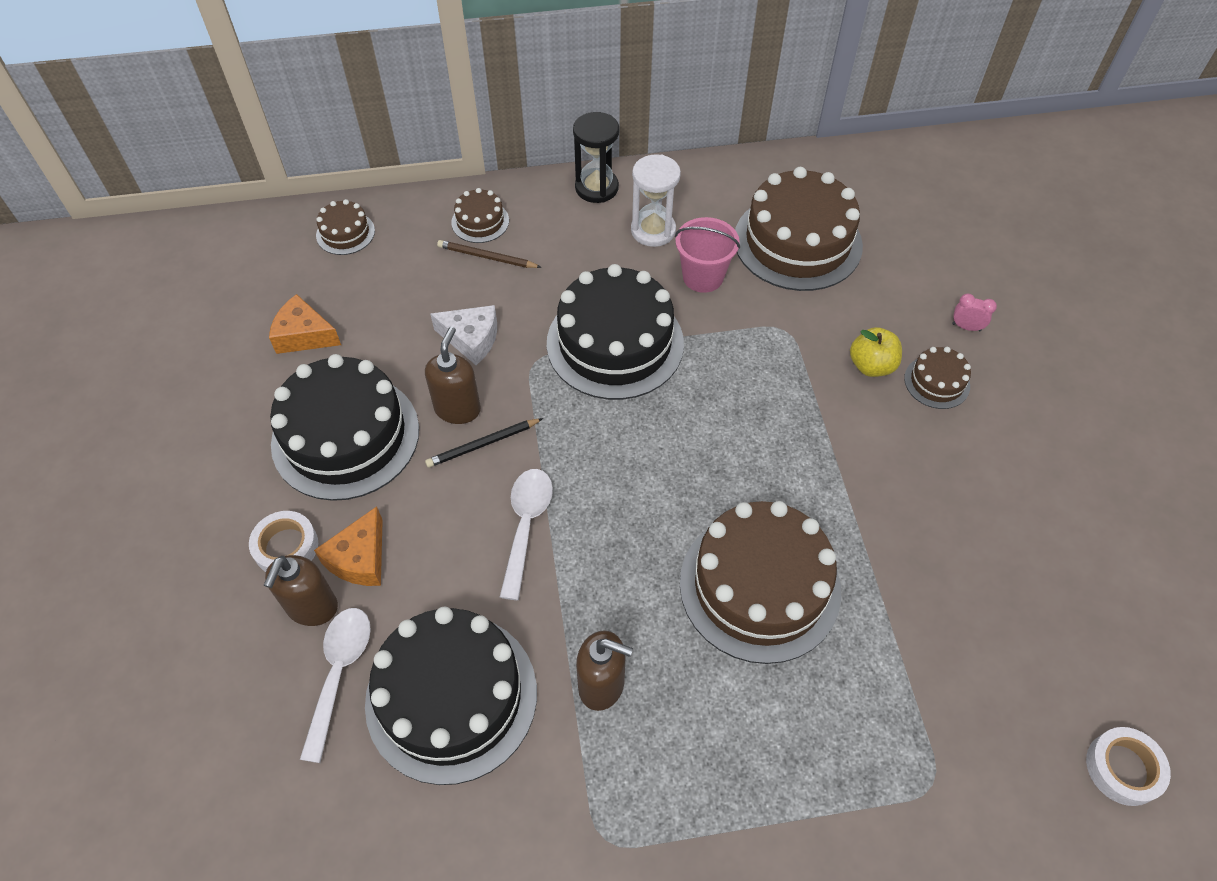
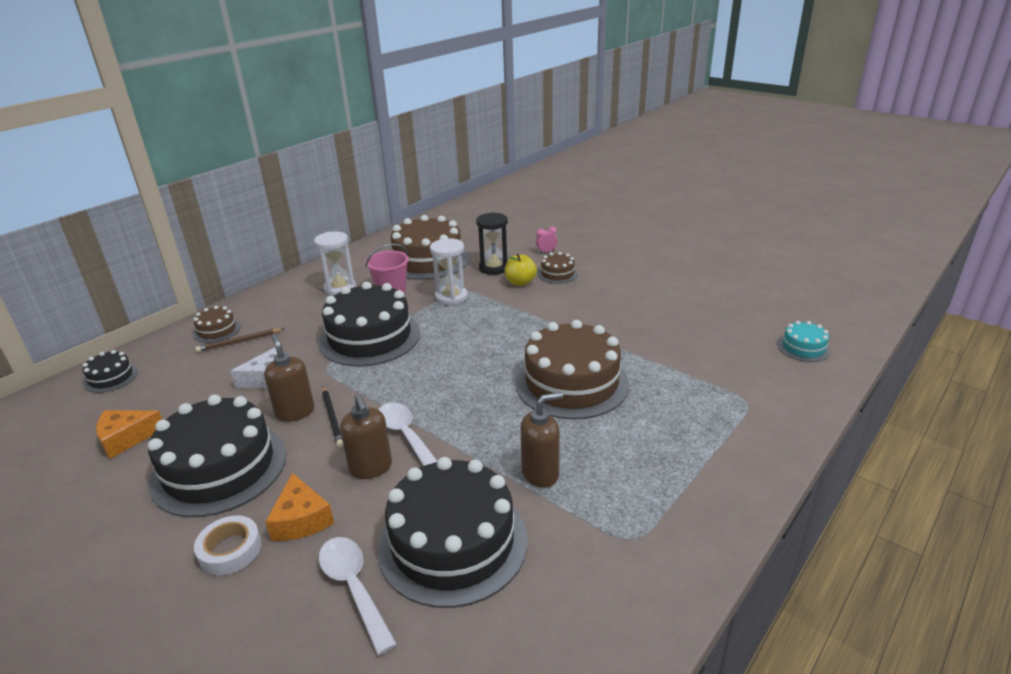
camera: 40 degrees left, 25 degrees down
brown soap dispenser [264,555,338,626] -> brown soap dispenser moved to [340,393,392,479]
brown cake [316,199,375,255] -> black cake [82,350,138,393]
black pencil [425,418,543,468] -> black pencil turned 45 degrees counterclockwise [322,386,343,447]
black hourglass [573,112,619,203] -> black hourglass moved to [476,212,508,275]
white tape [1086,727,1171,806] -> turquoise cake [778,321,830,362]
none -> white hourglass [430,238,468,305]

